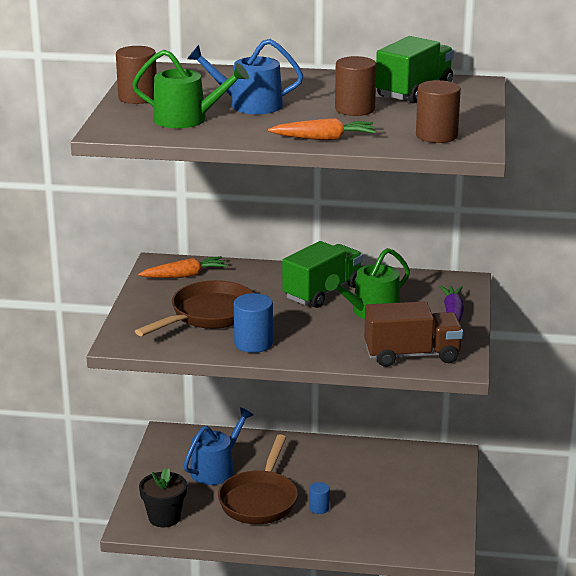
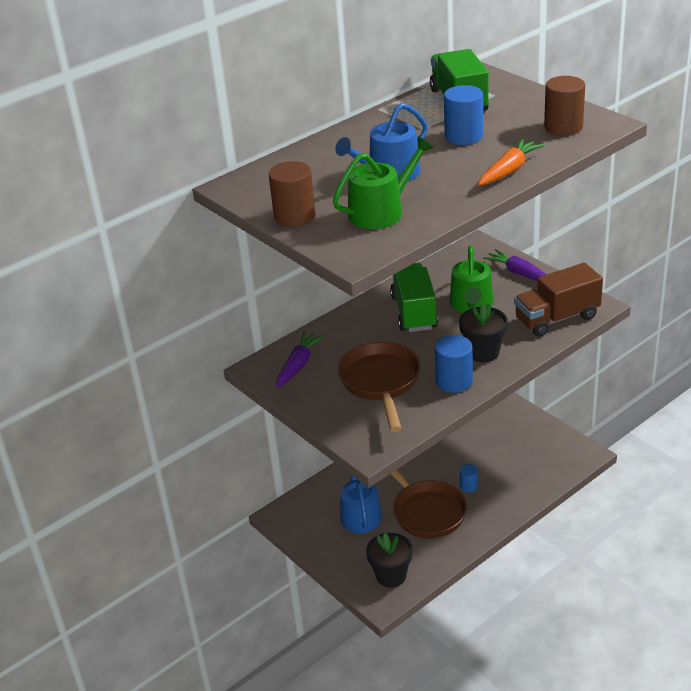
camera: 45 degrees left, 10 degrees up
orange carrot [138,256,228,278] -> purple carrot [276,332,324,388]
brown cylinder [335,56,376,116] -> blue cylinder [444,85,483,145]
brown truck [364,301,463,367] -> brown truck turned 150 degrees counterclockwise [514,263,603,337]
none -> black flower pot [459,303,508,362]

